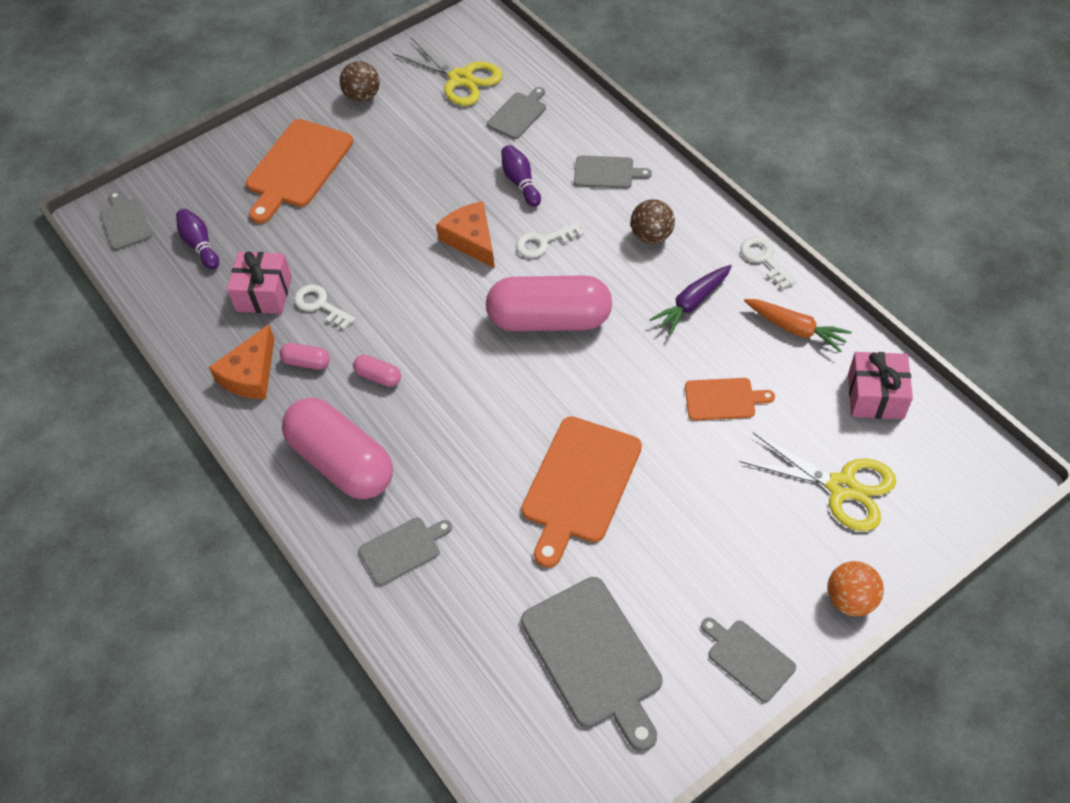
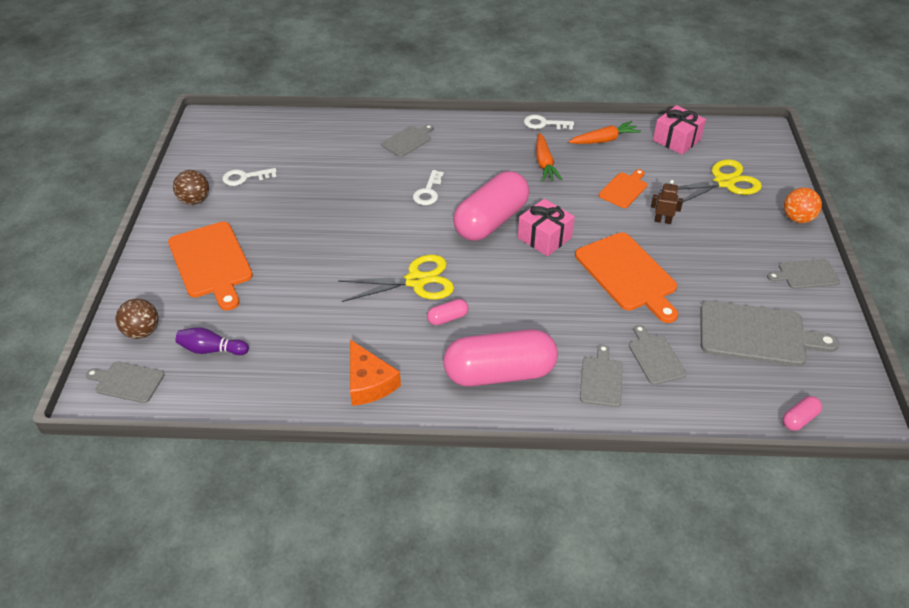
camera: 55 degrees left, 10 degrees down
pink gift [227,251,292,314] -> pink gift moved to [518,199,575,256]
pink capsule [280,343,330,370] -> pink capsule moved to [783,396,822,431]
white key [294,284,355,330] -> white key moved to [222,168,277,186]
yellow scissors [393,37,503,106] -> yellow scissors moved to [338,254,454,302]
orange cheese [436,201,495,268] -> none
grey cutting board [487,87,546,139] -> grey cutting board moved to [629,325,686,385]
purple bowling pin [501,145,541,207] -> none
brown ball [630,199,675,244] -> brown ball moved to [116,298,159,339]
purple carrot [649,265,732,335] -> orange carrot [536,133,563,182]
none -> brown robot [651,180,683,224]

